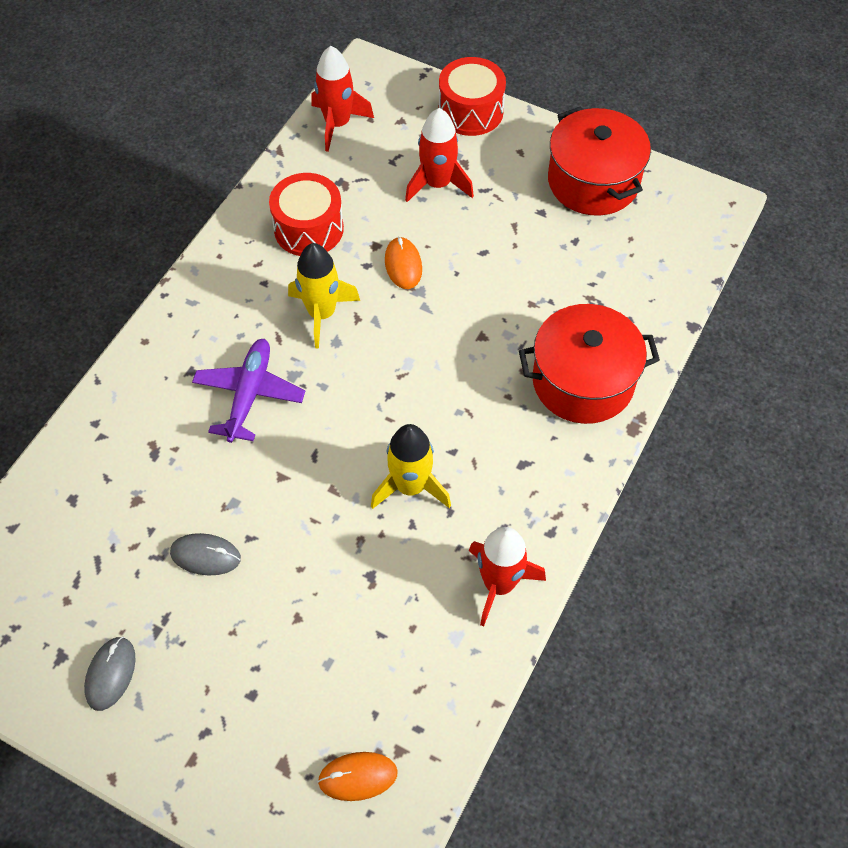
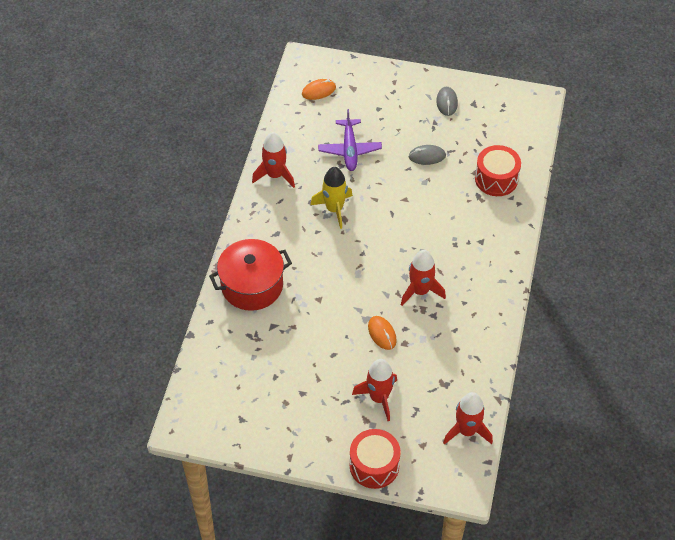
camera: 165 degrees right, 5 degrees down
purple plane [192,339,305,443] -> purple plane moved to [318,109,382,171]
red drum [269,173,344,256] -> red drum moved to [475,145,521,196]
yellow rocket [288,243,360,348] -> red rocket [401,250,446,306]
red pot [548,106,651,216] -> none

